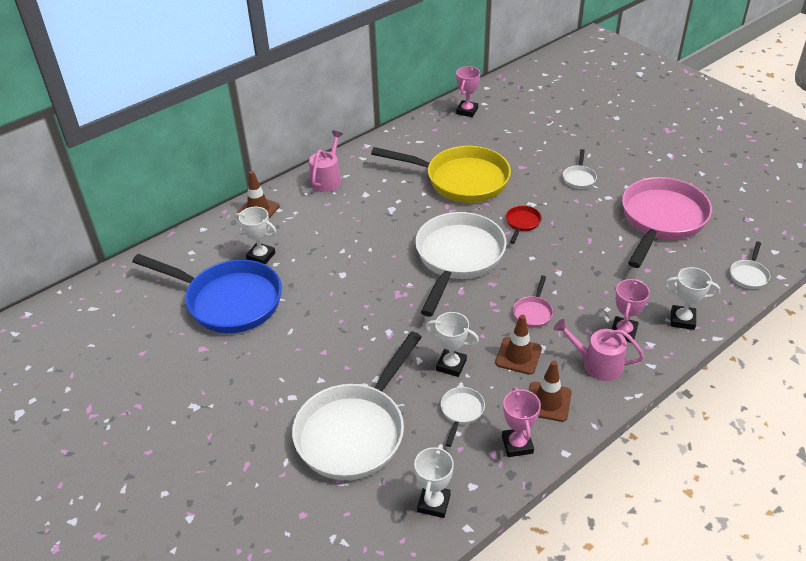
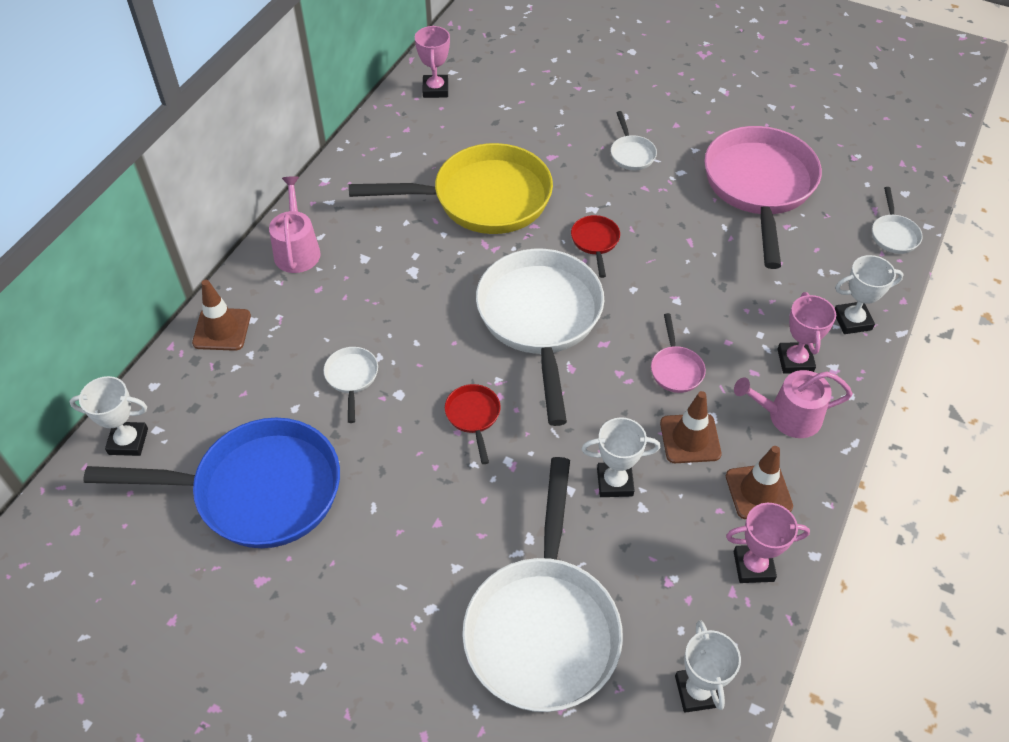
camera: 25 degrees left, 10 degrees up
white trophy [234,207,276,265] -> white trophy moved to [69,376,148,456]
white pan [441,387,485,447] -> white pan moved to [323,347,378,423]
pink trophy [502,387,541,457] -> pink trophy turned 60 degrees counterclockwise [726,503,810,583]
none -> red pan [445,384,501,464]

